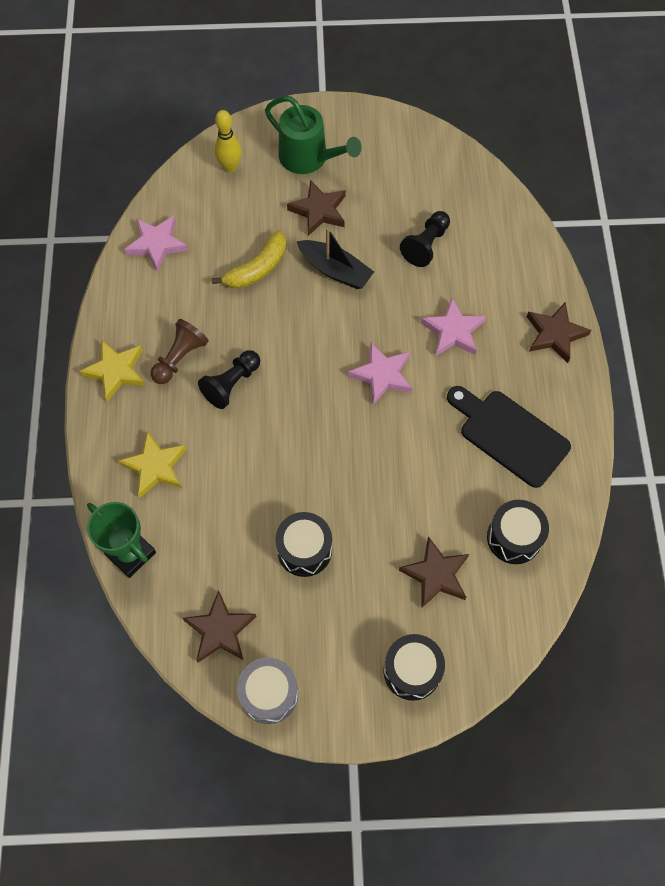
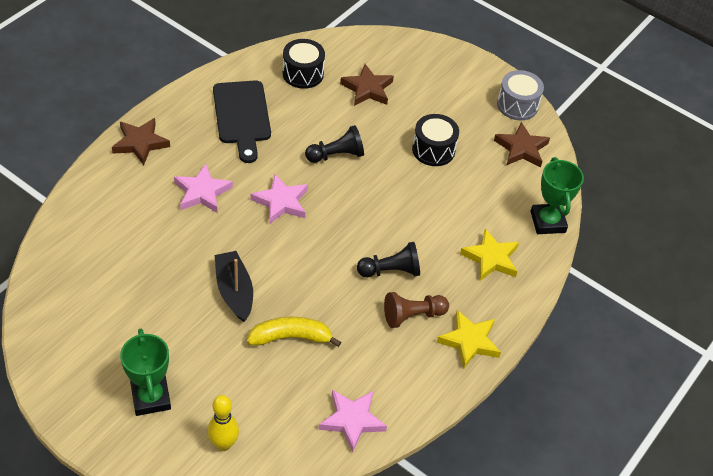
camera: 145 degrees left, 15 degrees down
green watering can [265,96,362,174] -> green trophy [120,329,171,416]
brown star [287,180,346,236] -> none
black drum [383,634,445,701] -> none
black pawn [400,211,450,267] -> black pawn moved to [305,125,364,163]

